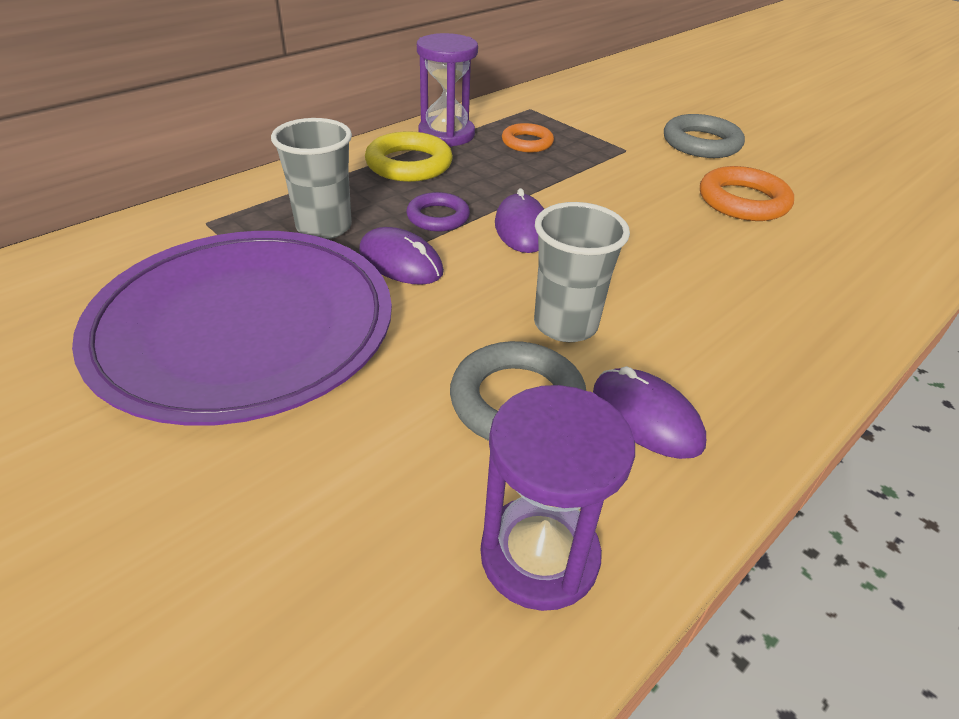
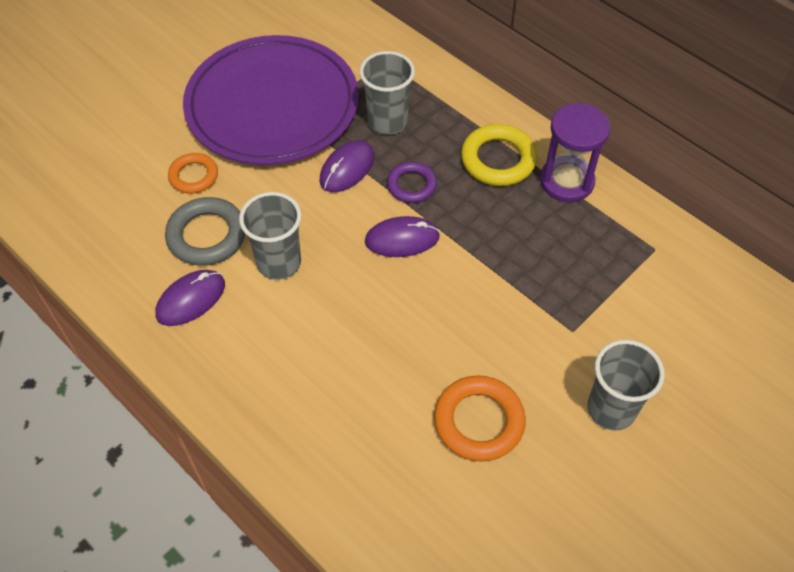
camera: 90 degrees right, 15 degrees up
purple hourglass [480,385,635,611] -> none
orange ring [502,123,554,152] -> orange ring moved to [168,153,218,194]
grey ring [664,114,745,158] -> grey cup [588,340,664,430]

